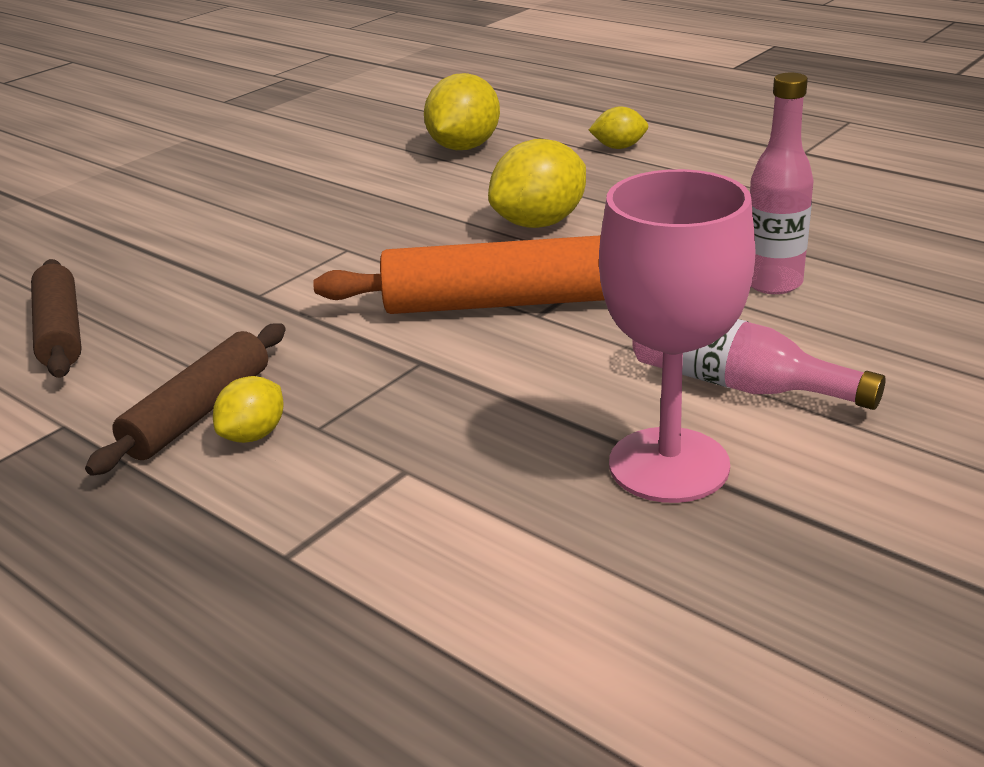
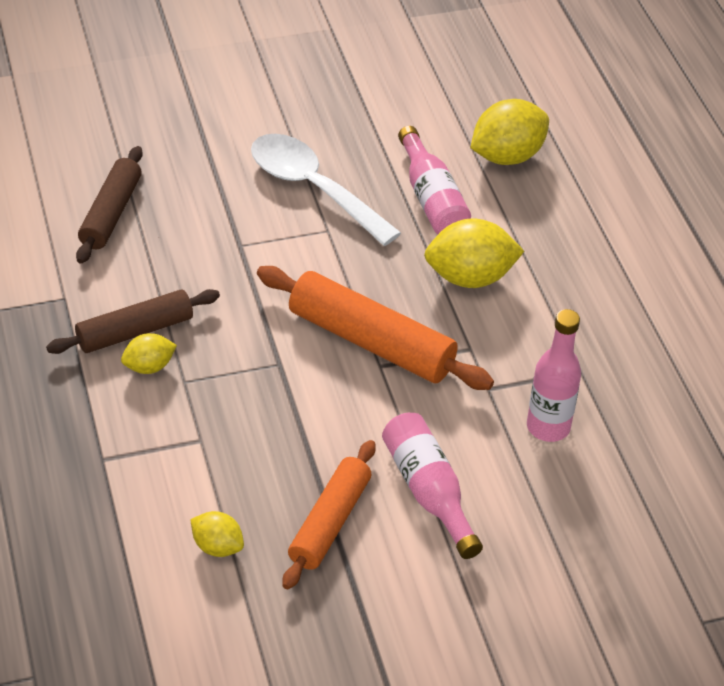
camera: 30 degrees right, 15 degrees up
yellow lemon [589,107,648,149] -> yellow lemon moved to [190,511,244,557]
pink goblet [599,169,756,503] -> orange rolling pin [282,440,376,589]
none -> white spoon [251,134,401,246]
none -> pink bottle [398,126,471,234]

